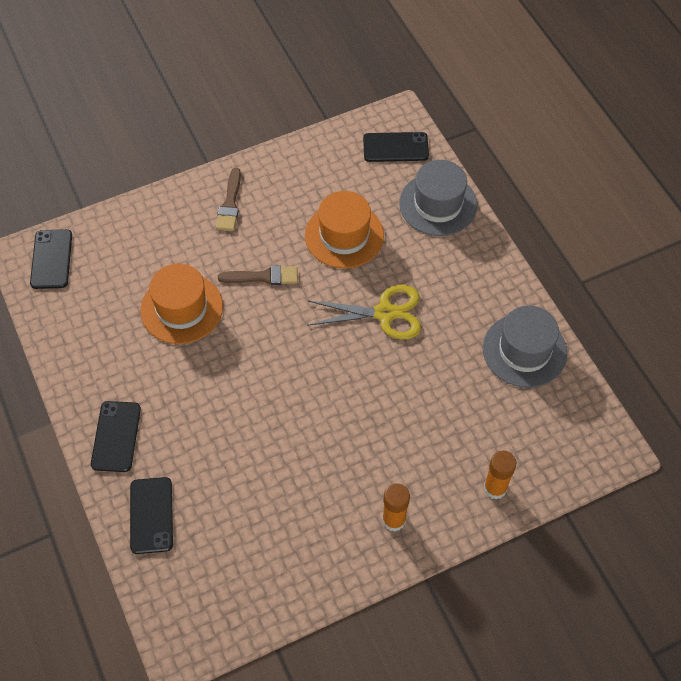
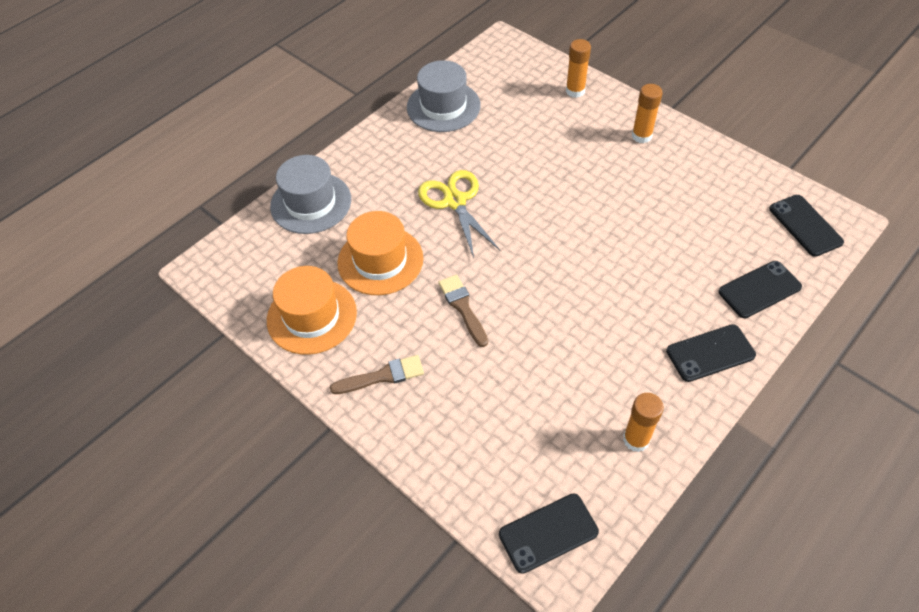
camera: 110 degrees left, 5 degrees down
orange hat [140,263,223,344] -> orange hat moved to [267,266,357,355]
black phone [363,132,429,162] -> black phone moved to [769,195,844,257]
none -> orange glue stick [623,393,664,452]

